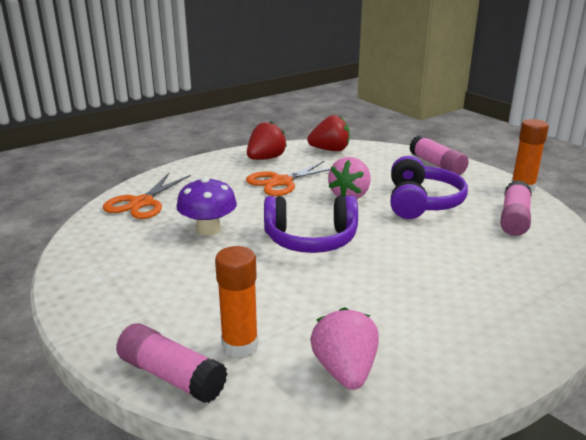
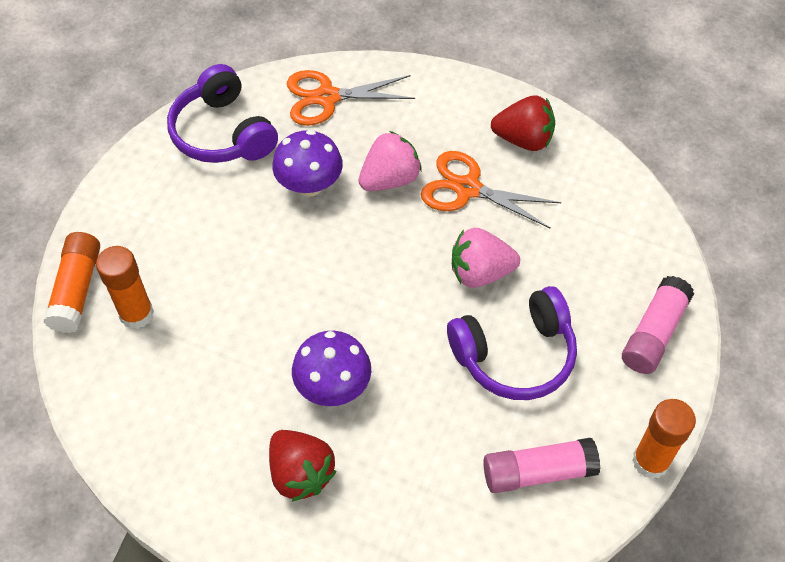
camera: 60 degrees right, 30 degrees up
pink glue stick [116,323,227,403] -> orange glue stick [43,232,100,333]
purple headphones [264,195,358,253] -> purple headphones moved to [167,64,278,163]
red strawberry [307,115,350,151] -> red strawberry moved to [269,430,337,502]
pink strawberry [310,307,379,390] -> pink strawberry moved to [358,131,422,191]
none -> purple mushroom [292,331,371,406]

